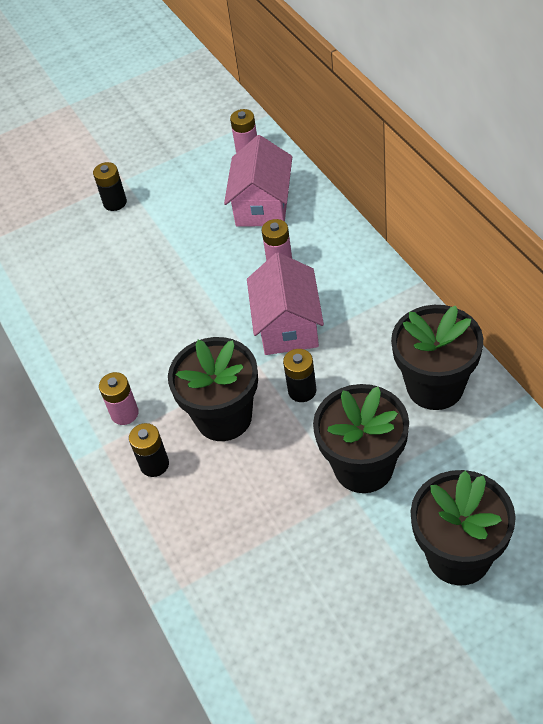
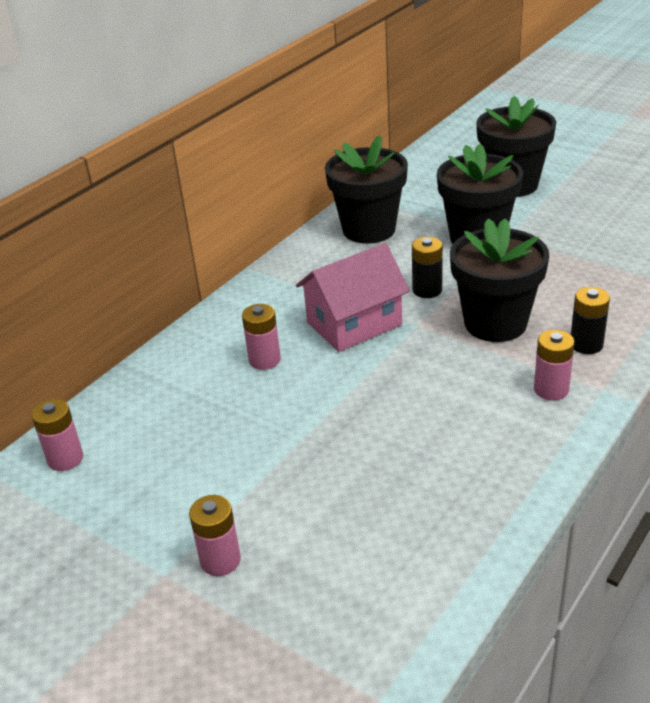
camera: 120 degrees left, 15 degrees down
black battery [93,162,127,211] -> pink battery [189,495,241,576]
pink house [224,135,292,227] -> none

